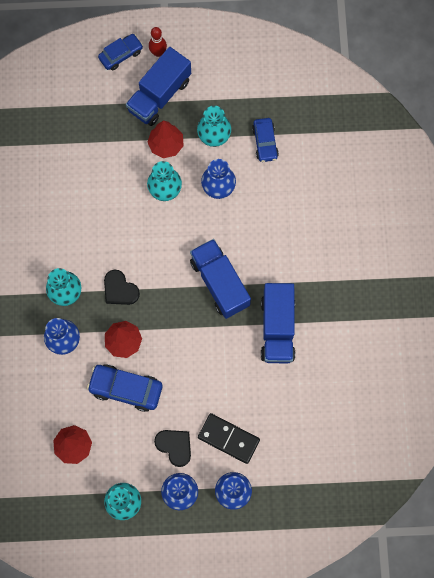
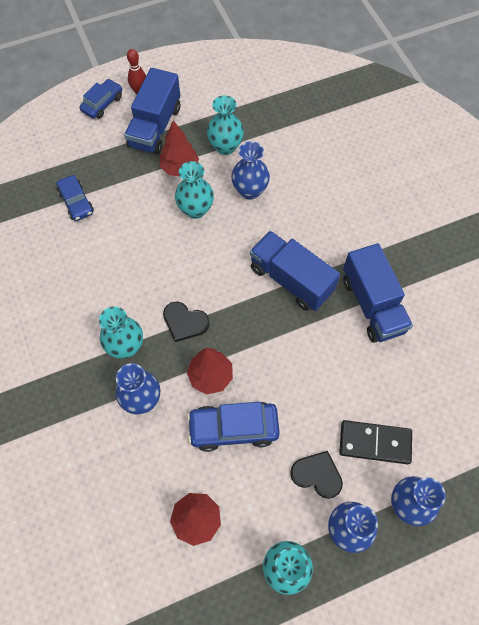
camera: 20 degrees left, 10 degrees down
blue car [252,118,279,162] -> blue car moved to [56,175,94,221]

